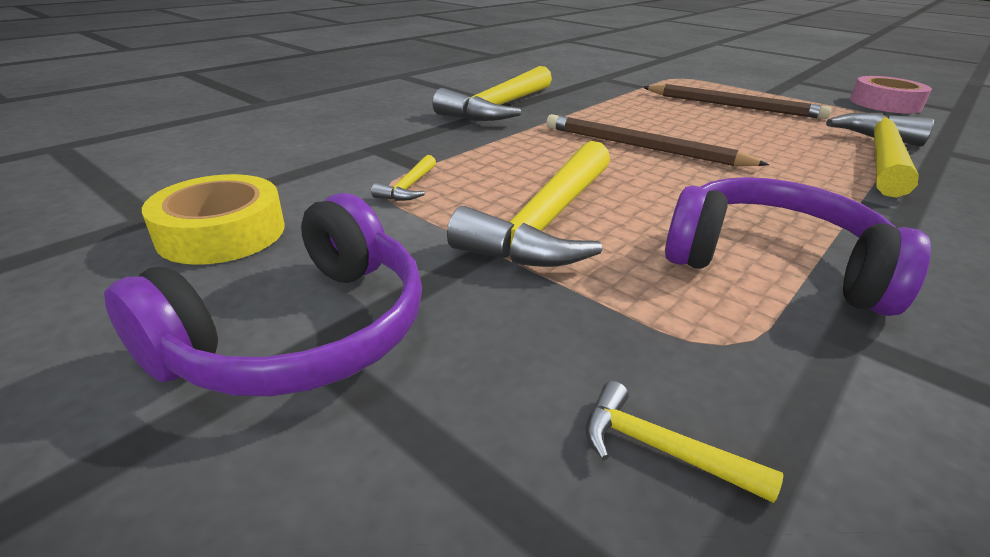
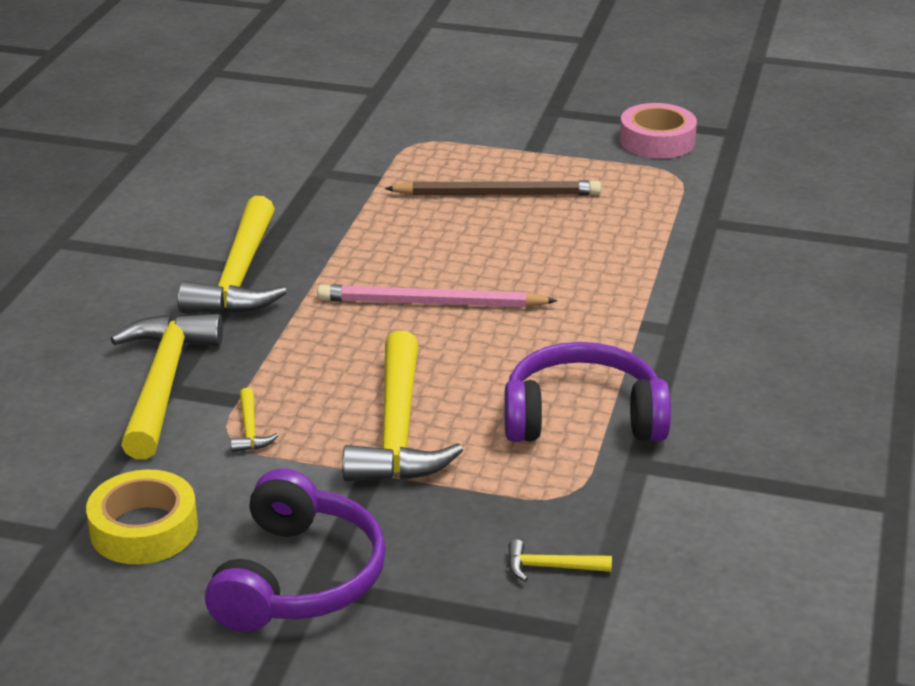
camera: 25 degrees left, 0 degrees up
brown pencil [546,114,769,166] -> pink pencil [317,284,557,308]
yellow hammer [826,113,934,198] -> yellow hammer moved to [111,314,223,459]

